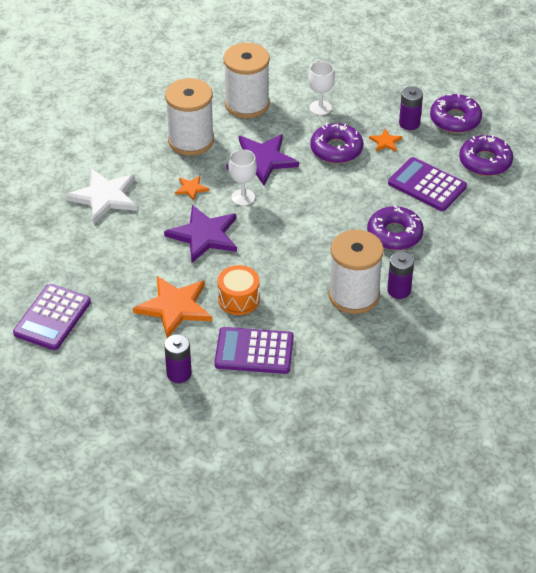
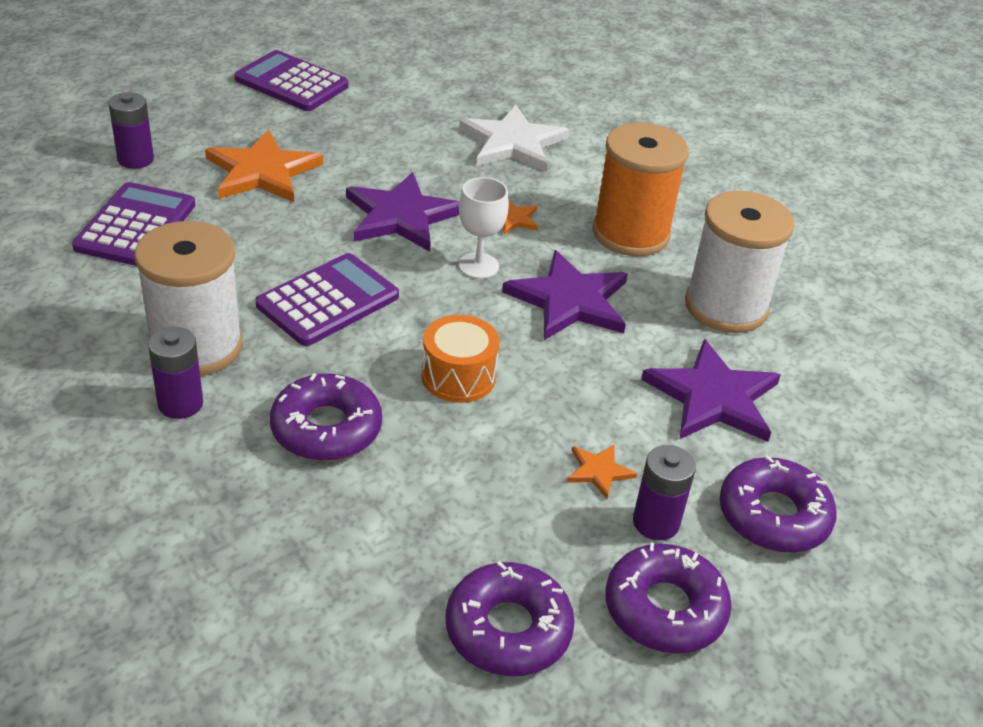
camera: 95 degrees right, 5 degrees down
white spool [165,78,214,156] -> orange spool [592,123,689,256]
orange drum [217,265,260,315] -> orange drum moved to [422,315,500,403]
white goblet [308,61,335,115] -> purple star [641,339,781,442]
purple donut [310,123,363,164] -> purple donut moved to [720,455,837,553]
purple calculator [388,157,467,211] -> purple calculator moved to [255,253,399,346]

